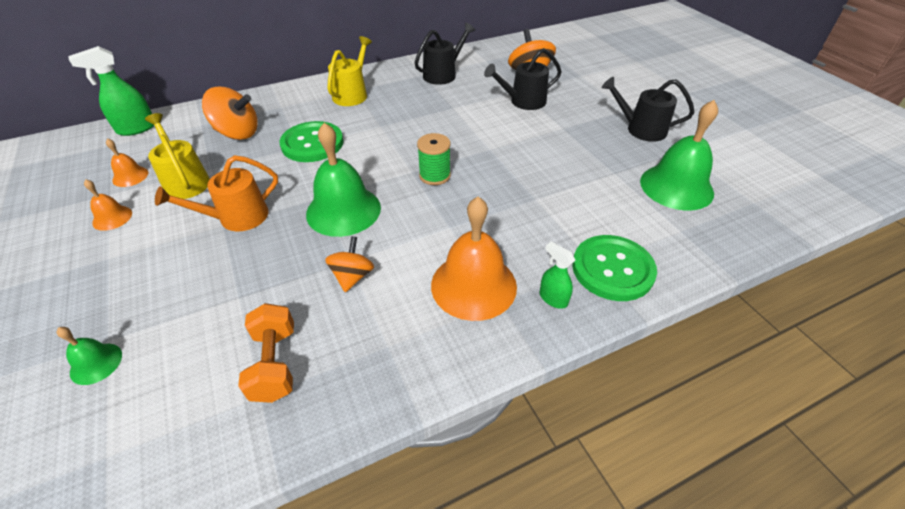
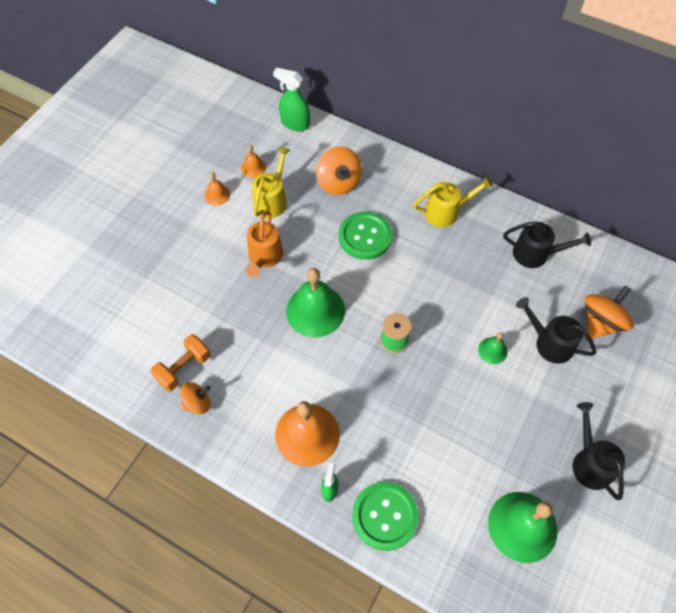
camera: 55 degrees right, 15 degrees up
green bell [56,327,122,385] -> green bell moved to [478,332,508,364]
orange watering can [155,155,278,231] -> orange watering can turned 105 degrees counterclockwise [246,211,283,277]
orange spinning top [325,236,374,292] -> orange spinning top moved to [180,382,210,414]

